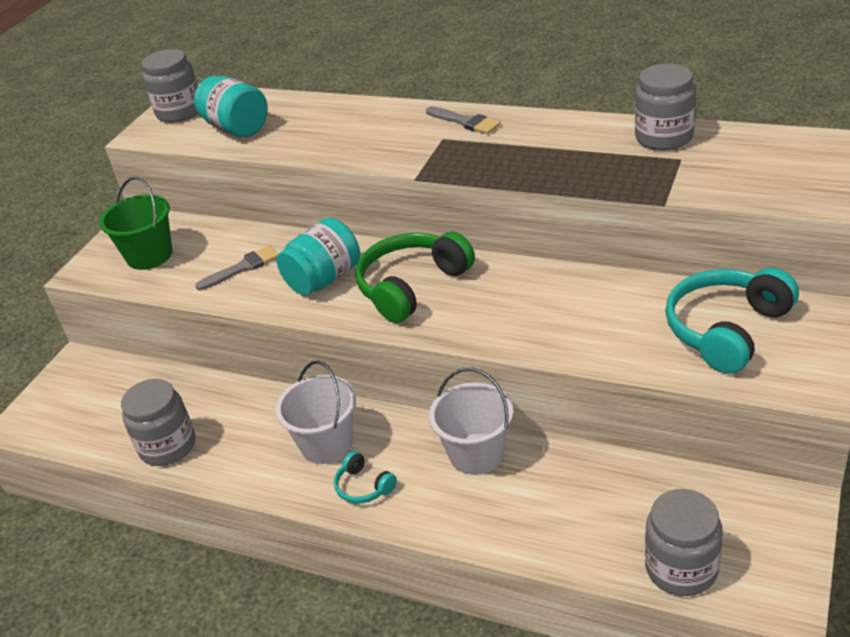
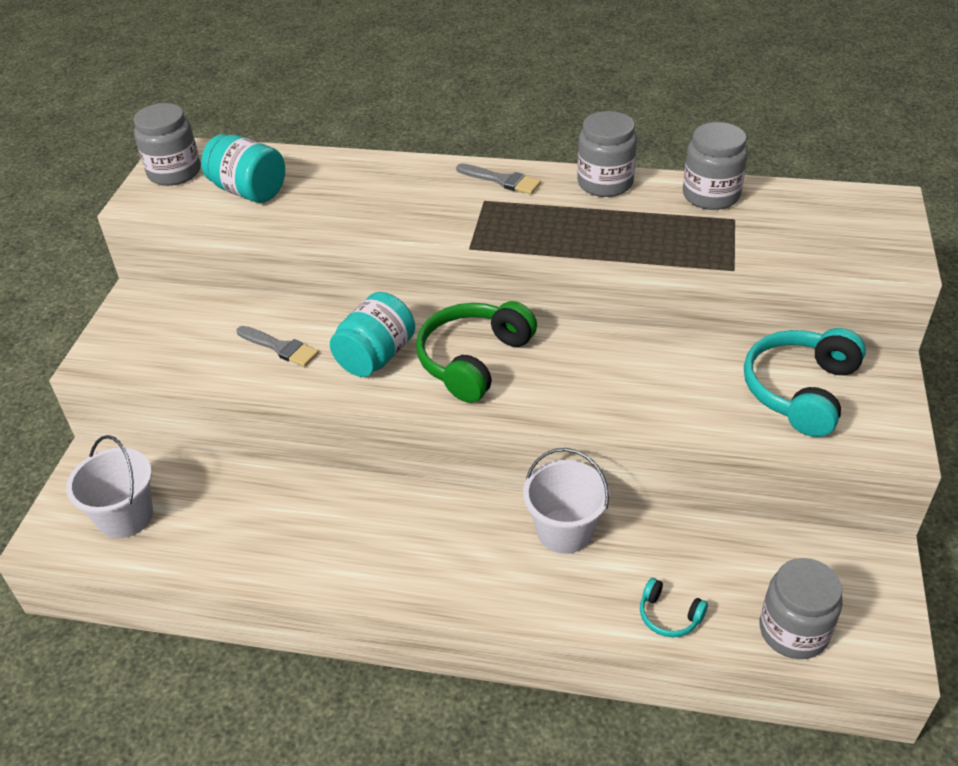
camera: 15 degrees left, 5 degrees up
green bucket [99,177,172,270] -> none
grey jar [121,379,195,466] -> grey jar moved to [577,111,637,197]
grey brush [195,245,278,290] -> grey brush turned 75 degrees clockwise [237,326,319,367]
white bucket [275,360,356,464] -> white bucket moved to [66,435,153,538]
turquoise headphones [334,451,397,503] -> turquoise headphones moved to [640,578,708,637]

